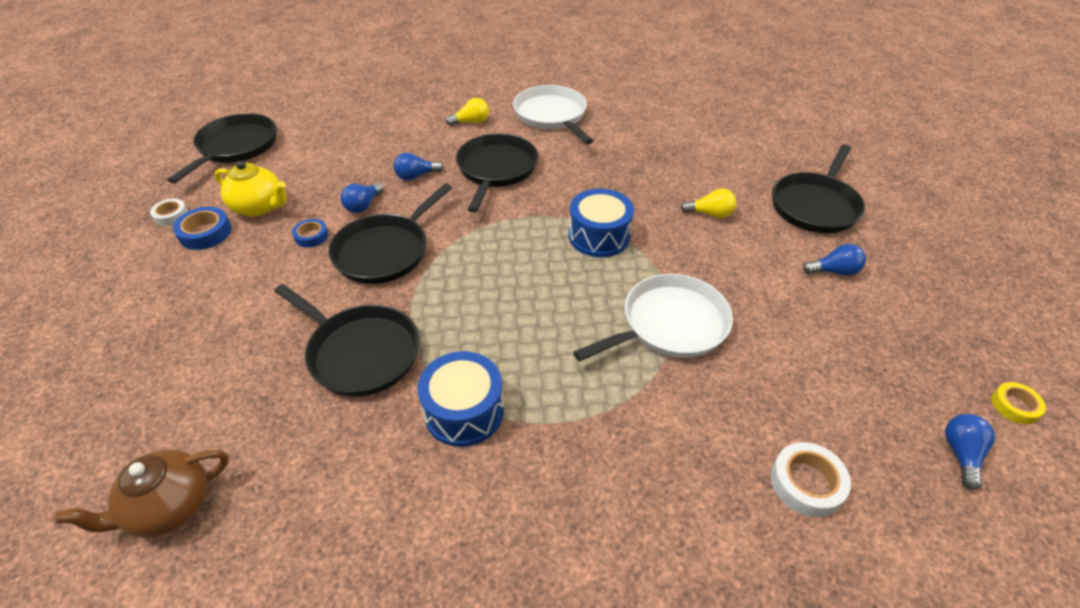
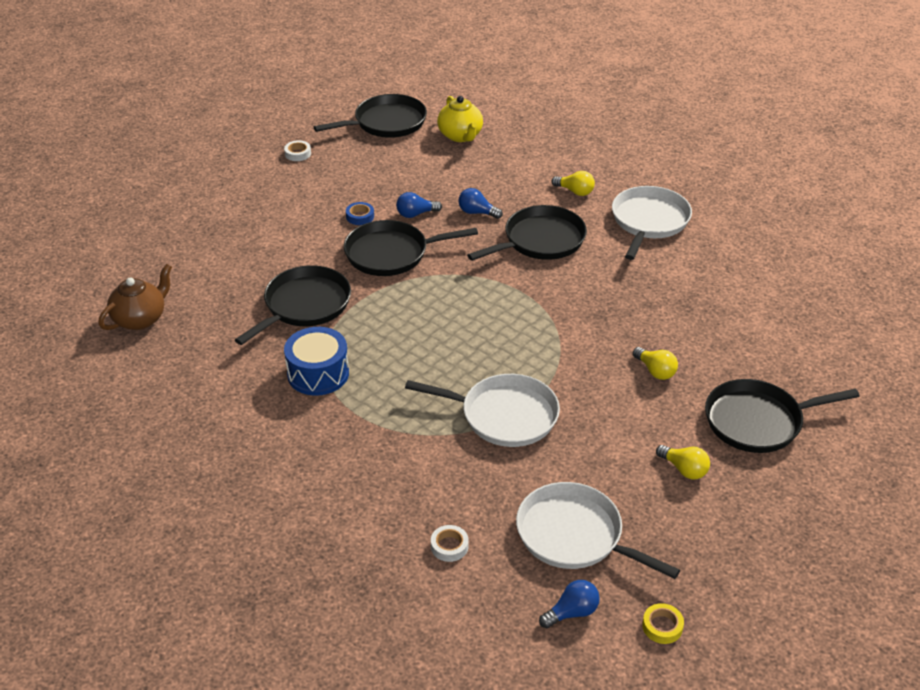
camera: 45 degrees right, 5 degrees down
brown teapot [55,450,229,538] -> brown teapot turned 120 degrees clockwise [98,264,172,330]
blue tape [173,207,232,250] -> none
yellow teapot [215,161,286,217] -> yellow teapot moved to [437,96,483,142]
black pan [274,284,419,396] -> black pan turned 135 degrees counterclockwise [235,265,351,345]
blue drum [569,189,634,257] -> none
white tape [770,442,851,517] -> white tape [431,525,469,562], size x0.66
blue light bulb [803,244,866,276] -> yellow light bulb [656,445,710,479]
none -> white pan [516,482,680,579]

